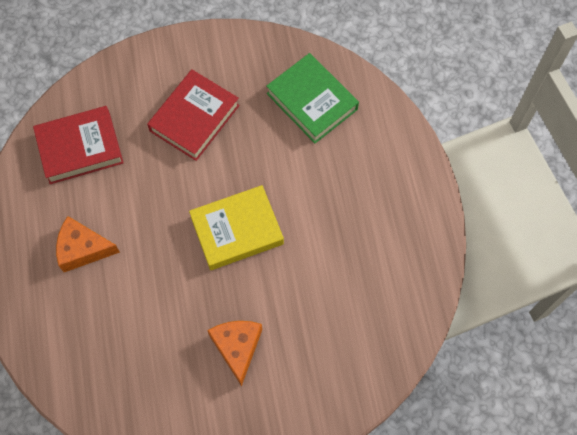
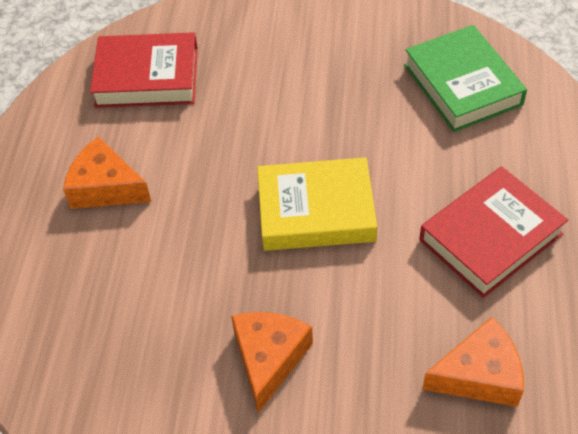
camera: 20 degrees right, 15 degrees down
red book [147,70,240,161] -> red book moved to [419,166,568,298]
none -> orange cheese [422,317,524,407]

